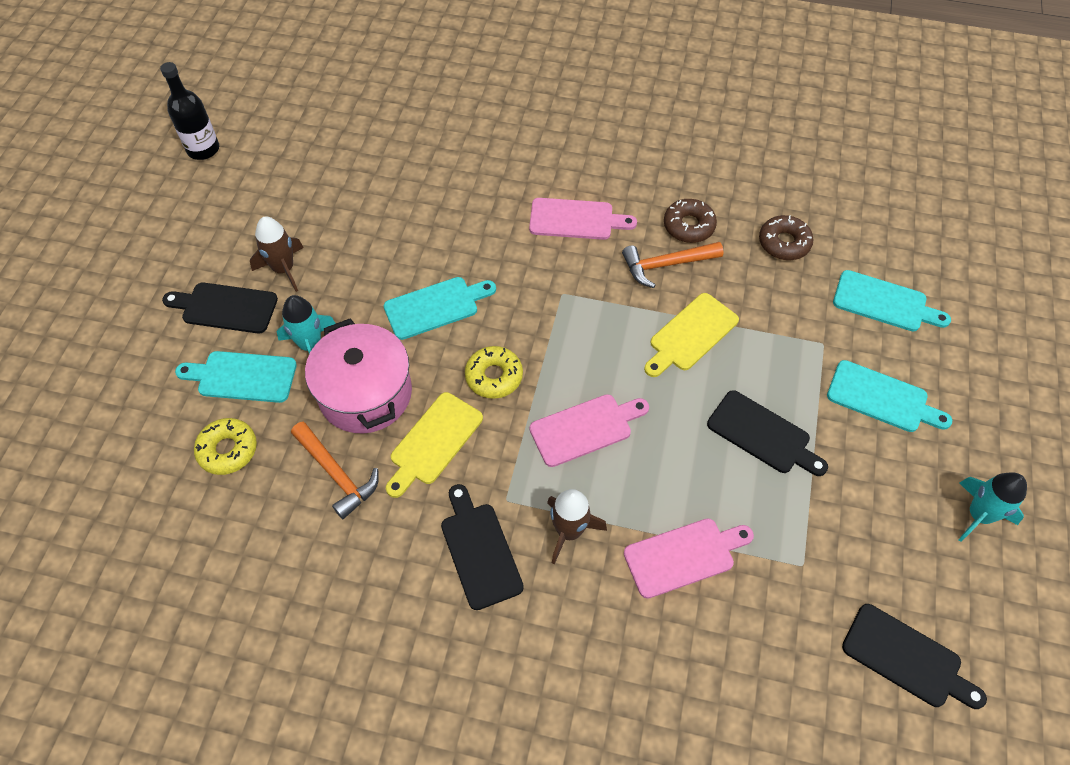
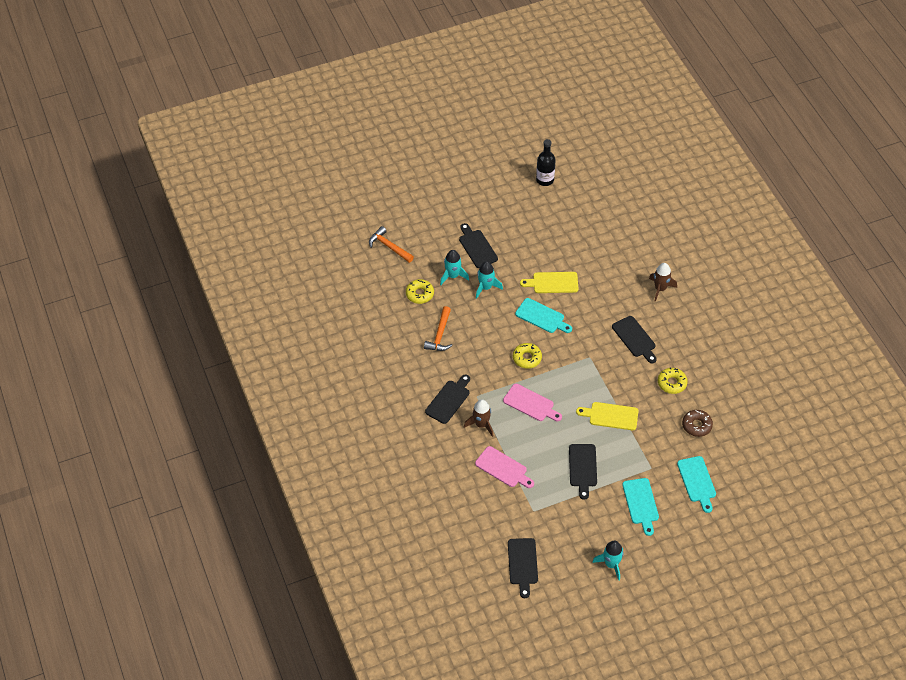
camera: 55 degrees right, 5 degrees down
turquoise cutting board [175,351,297,403] -> turquoise rocket [440,250,469,285]
brown rocket [250,217,304,292] -> brown rocket moved to [649,263,677,302]
pink pot [305,318,412,433] -> none
yellow cutting board [386,392,483,498] -> yellow cutting board moved to [520,272,579,293]
pink cutting board [529,198,637,240] -> black cutting board [612,316,657,363]
orange hammer [622,242,724,288] -> orange hammer moved to [369,226,414,263]
brown donut [664,199,717,243] -> yellow donut [658,367,688,394]

